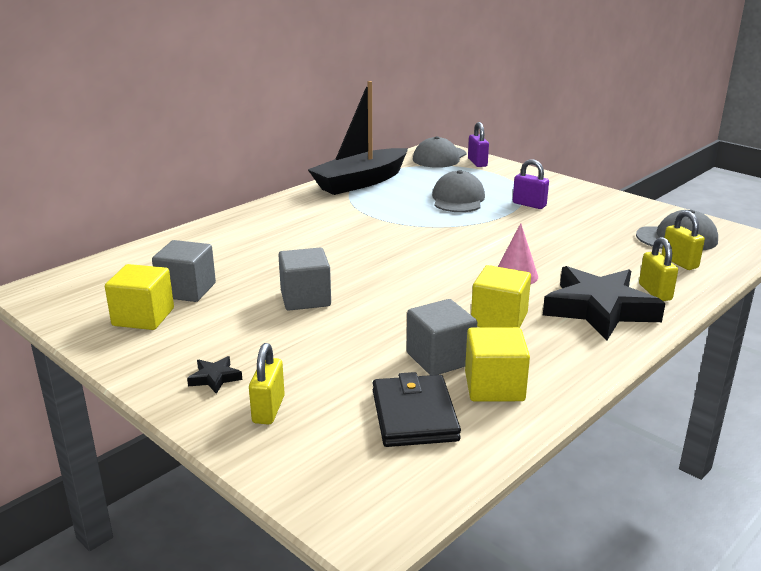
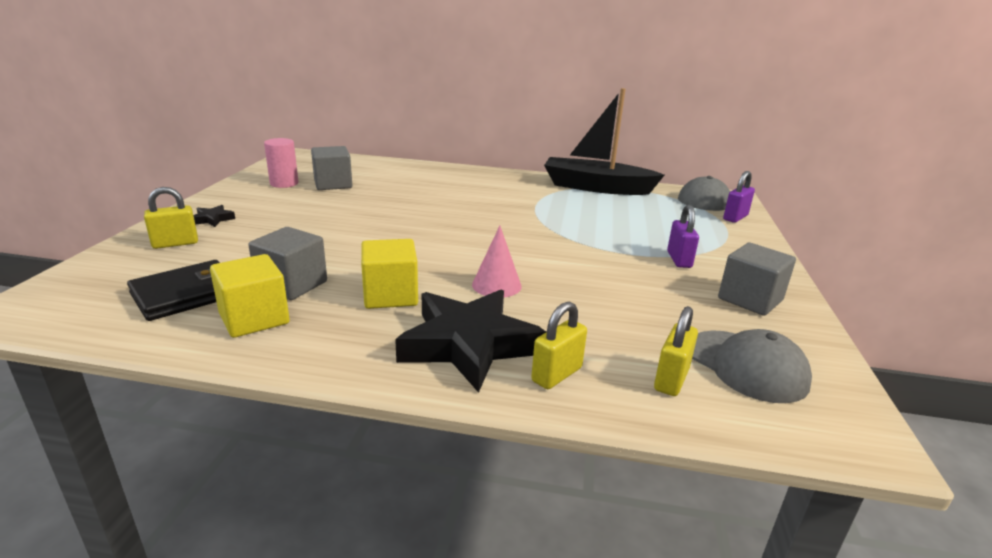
camera: 55 degrees right, 0 degrees up
yellow cube [105,264,174,330] -> pink cylinder [264,138,299,188]
grey cube [278,248,331,311] -> grey cube moved to [718,243,796,316]
grey cap [432,170,485,212] -> none

